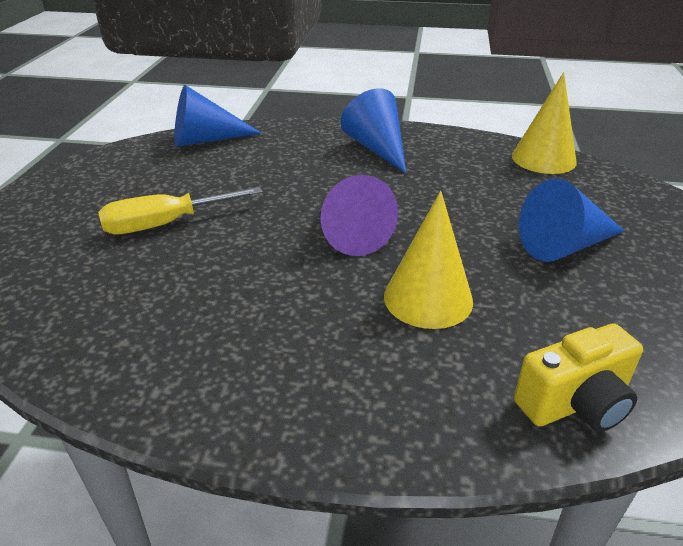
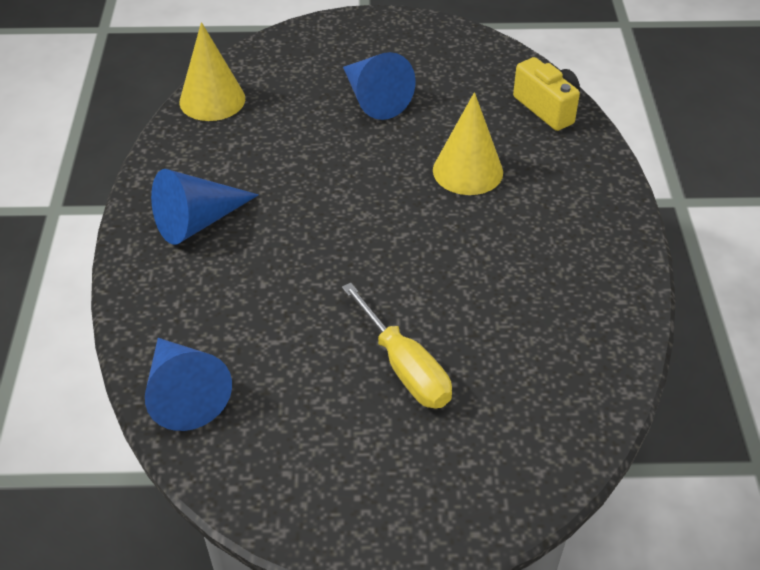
camera: 100 degrees left, 10 degrees up
purple cone [320,175,398,256] -> none

